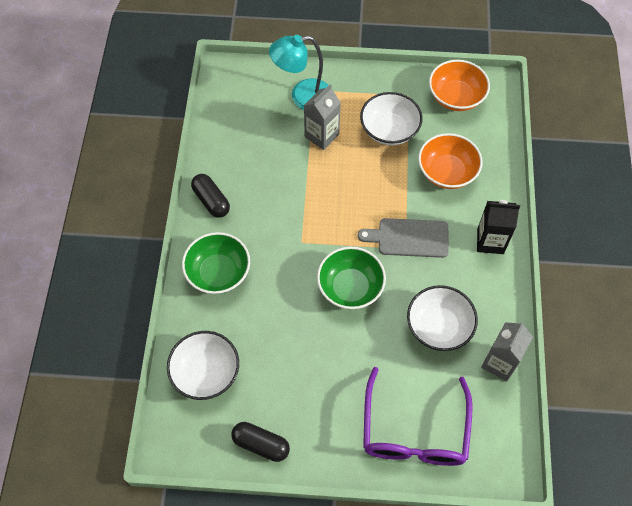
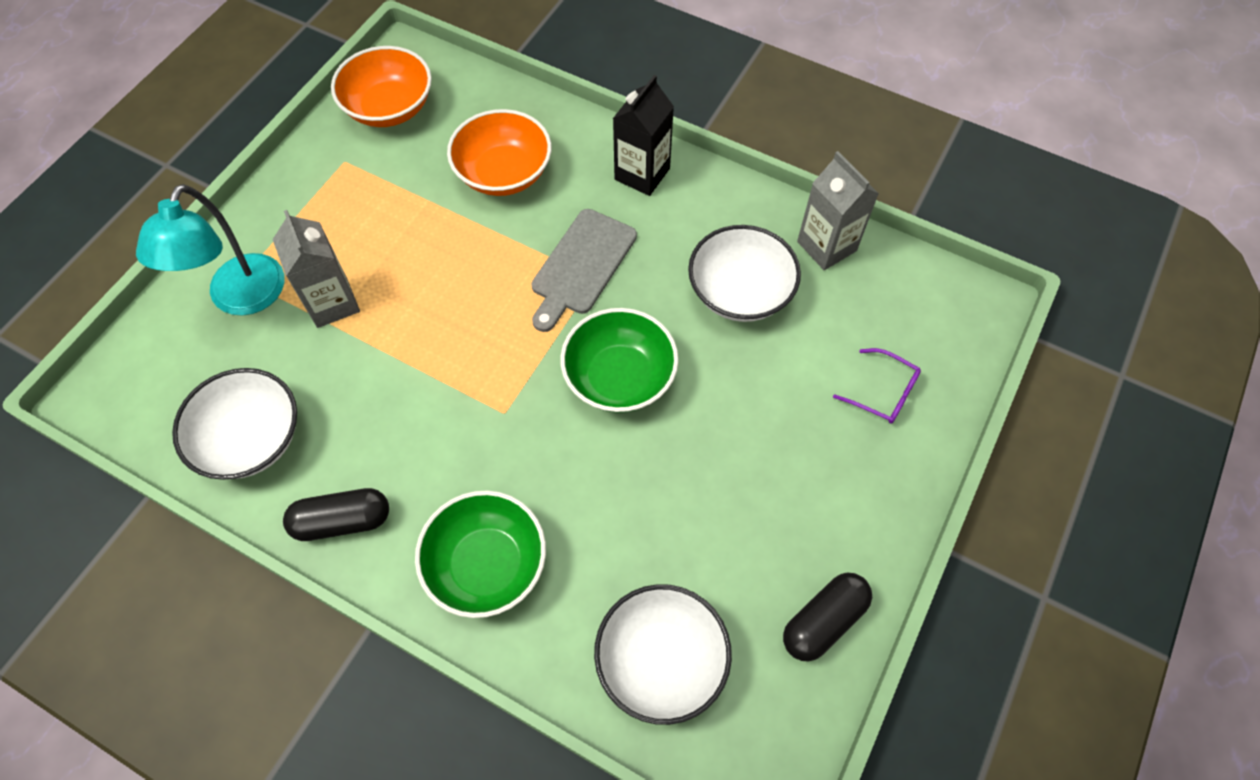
camera: 65 degrees left, 0 degrees up
white bowl [360,92,422,145] -> white bowl moved to [172,368,297,480]
purple glasses [363,367,472,466] -> purple glasses [833,348,921,424], size x0.43

